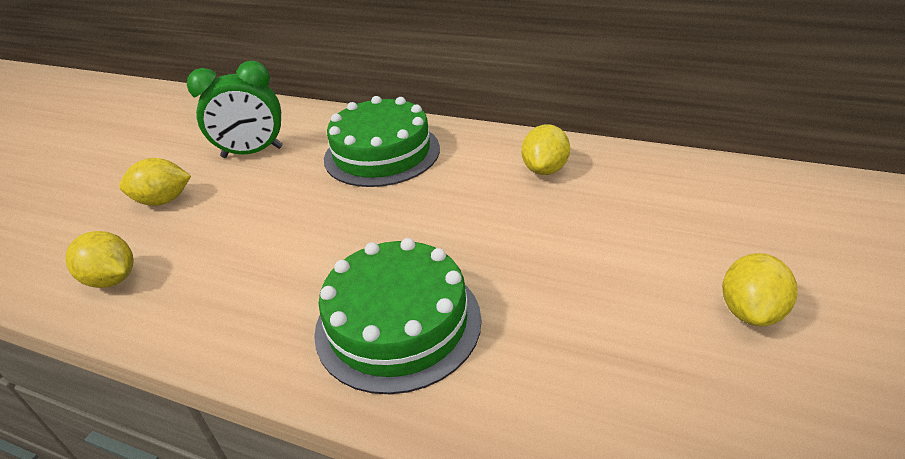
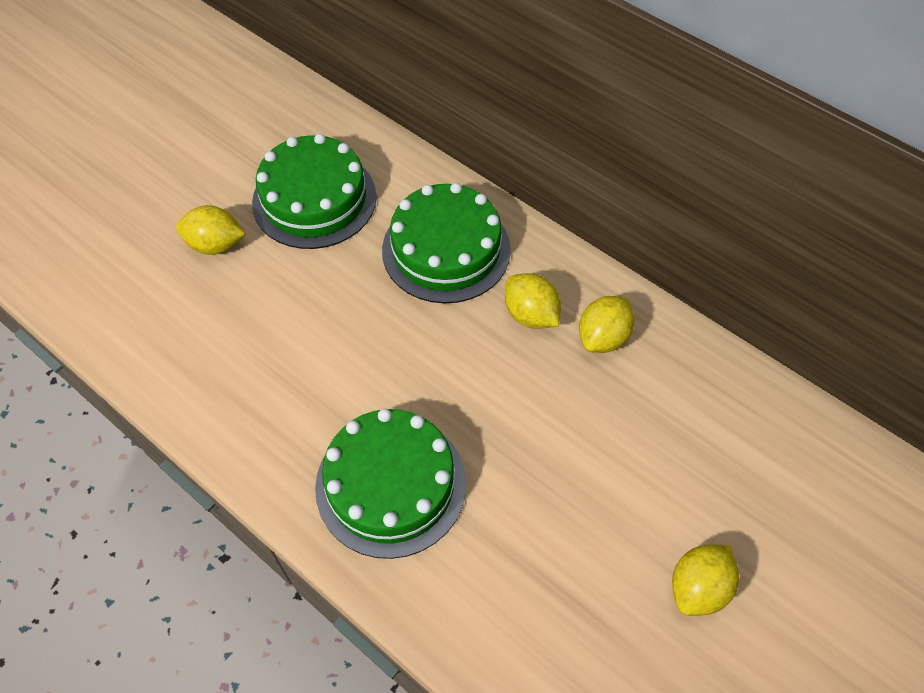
camera: 15 degrees right, 20 degrees up
yellow lemon [65,231,134,288] -> yellow lemon moved to [505,273,561,329]
green clock [187,61,283,158] -> green cake [252,134,377,249]

